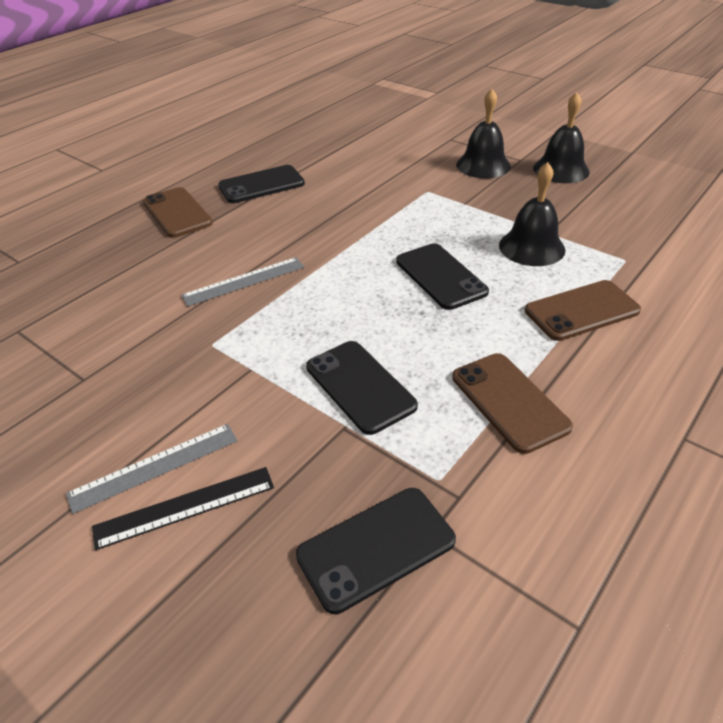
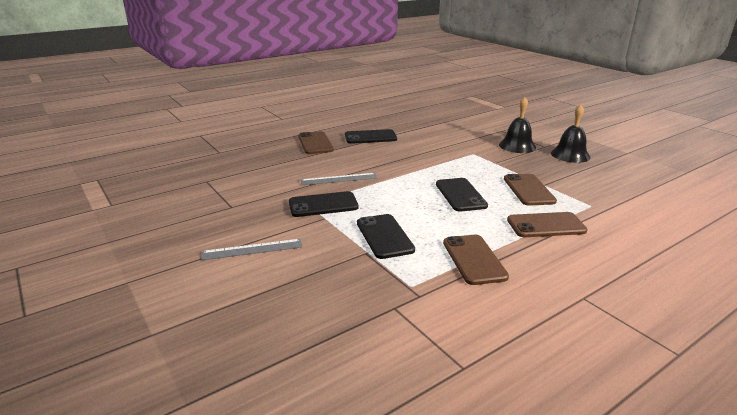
camera: 15 degrees right, 15 degrees down
black ruler [92,467,274,550] -> none
black phone [296,488,456,614] -> black phone moved to [289,191,359,217]
black bell [499,162,566,266] -> brown phone [504,174,557,206]

